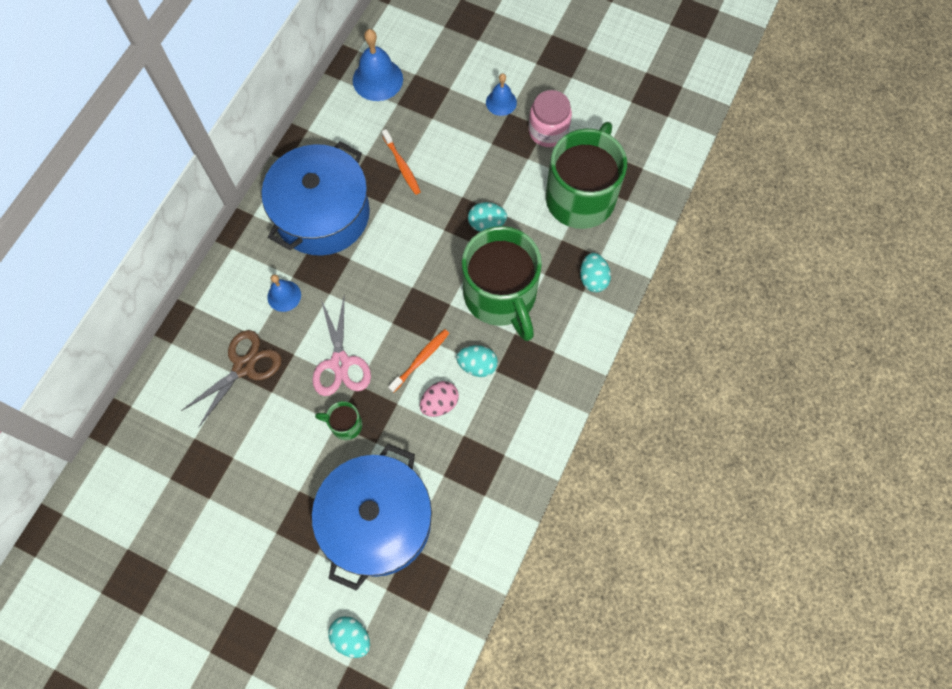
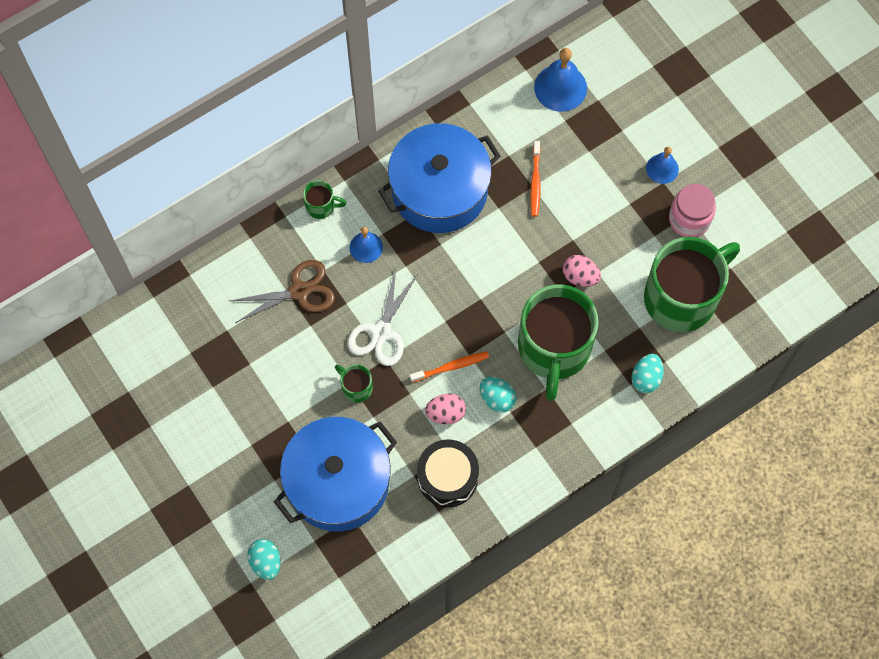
camera: 30 degrees right, 0 degrees up
pink scissors [312,297,371,396] -> white scissors [348,268,418,366]
turquoise egg [468,202,507,232] -> pink egg [563,255,601,287]
none -> green mug [303,180,346,219]
none -> black drum [417,439,479,507]

